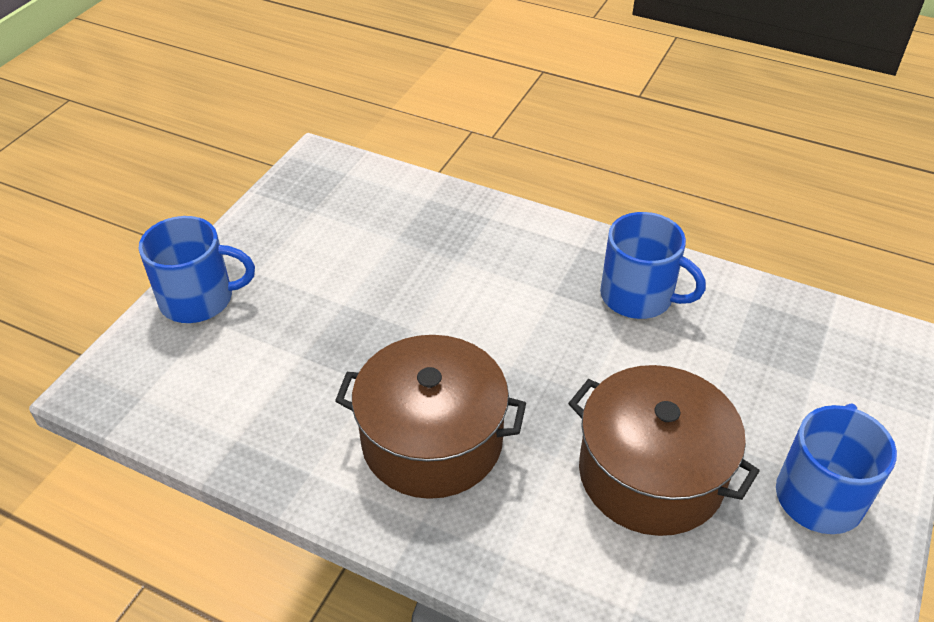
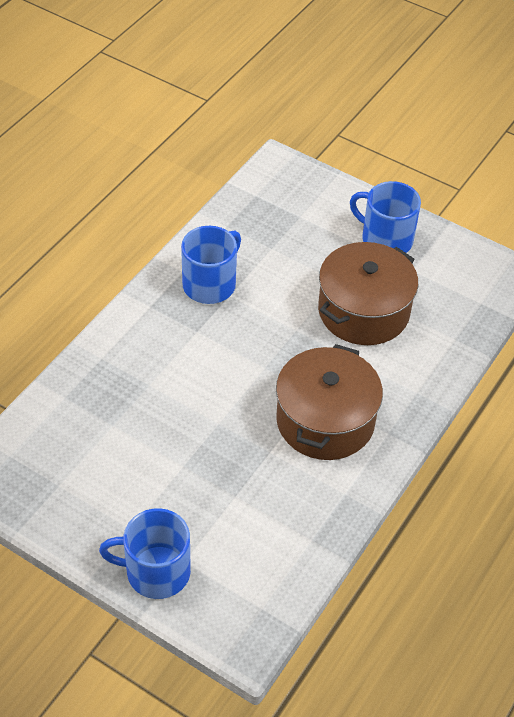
camera: 85 degrees left, 5 degrees up
blue mug [139,216,255,323] -> blue mug turned 90 degrees counterclockwise [99,508,191,599]

